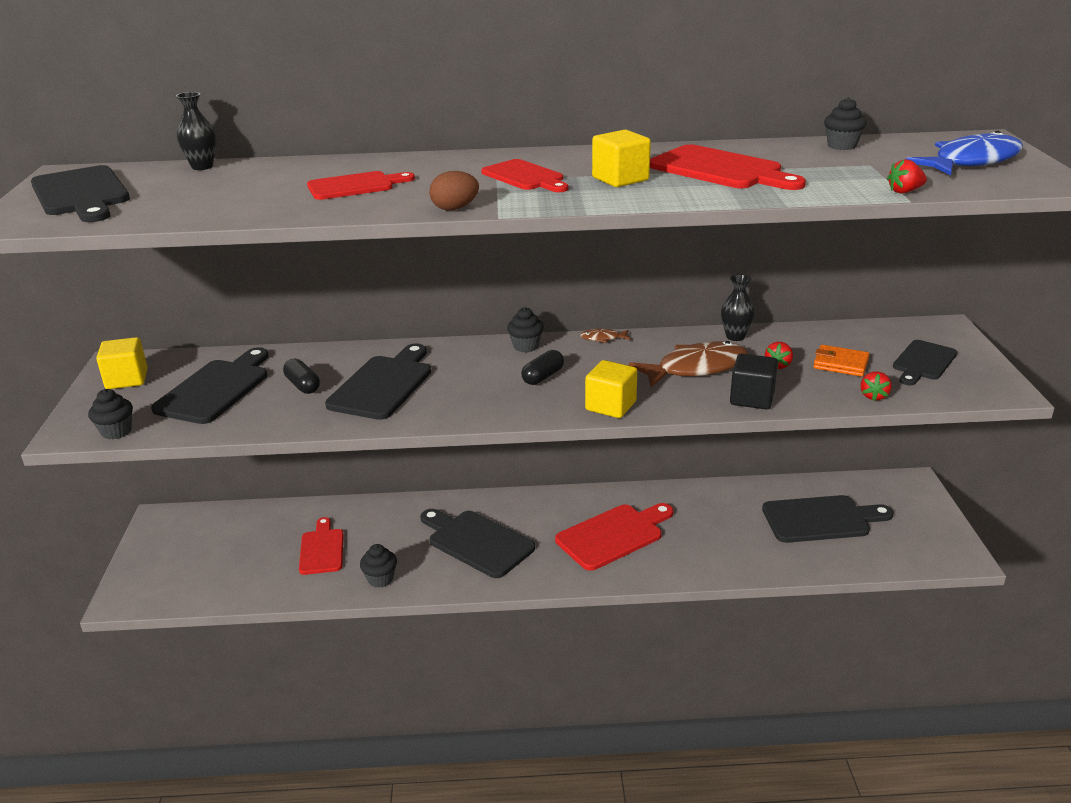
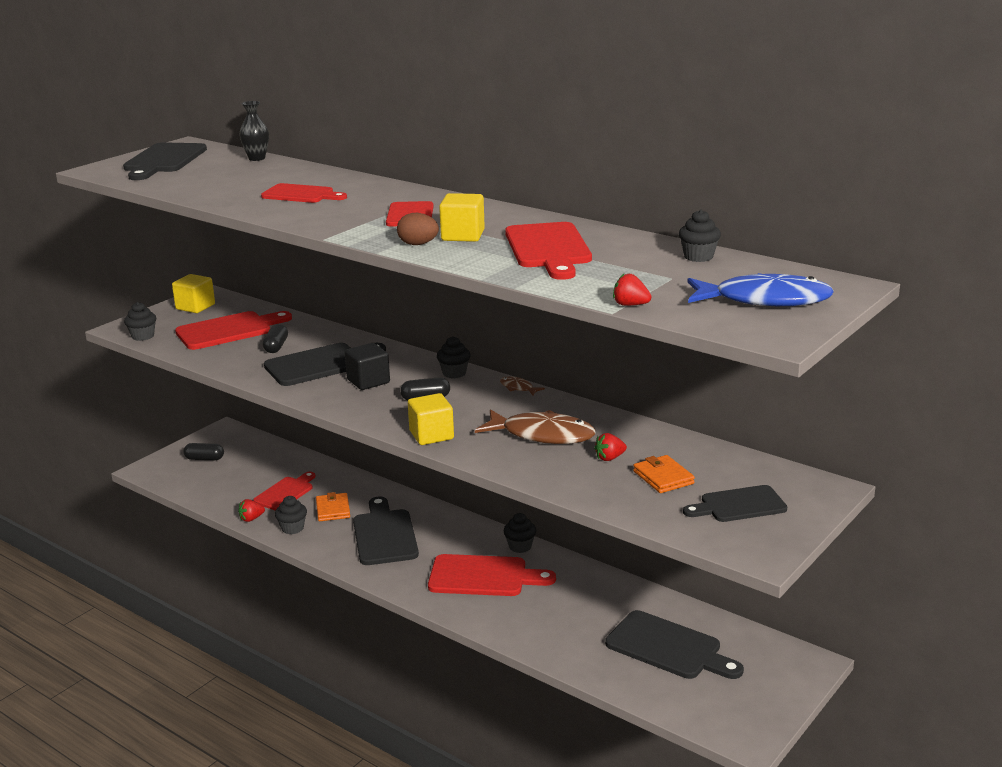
camera: 40 degrees right, 5 degrees down
black cutting board [151,347,269,424] -> red cutting board [175,311,292,350]
brown egg [429,171,479,210] -> brown egg moved to [397,213,439,245]
black vase [721,275,755,341] -> none
black cube [730,354,778,410] -> black cube moved to [345,343,390,390]
red strawberry [861,371,892,401] -> red strawberry moved to [238,499,265,522]
none -> black capsule [183,443,224,460]
none -> orange wallet [316,492,350,521]
none -> black cupcake [503,513,536,553]

